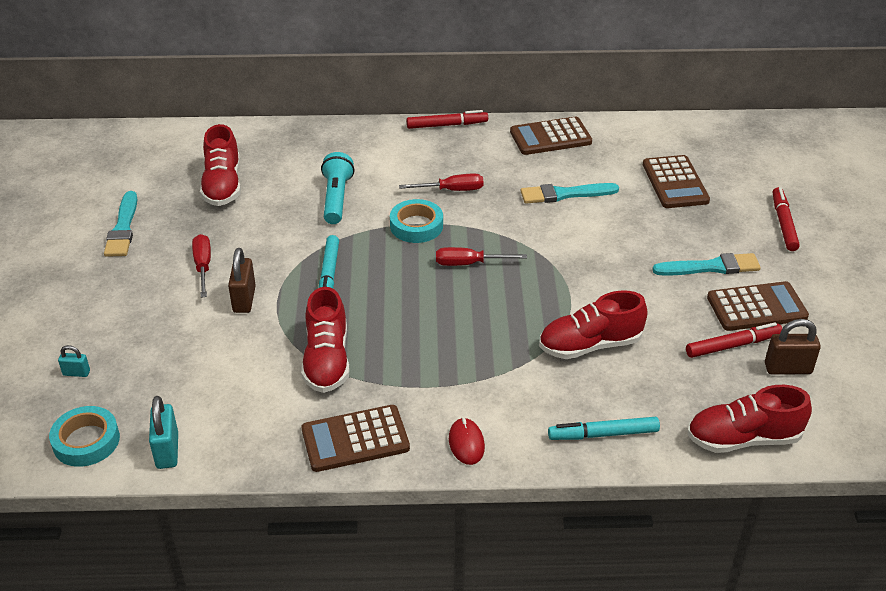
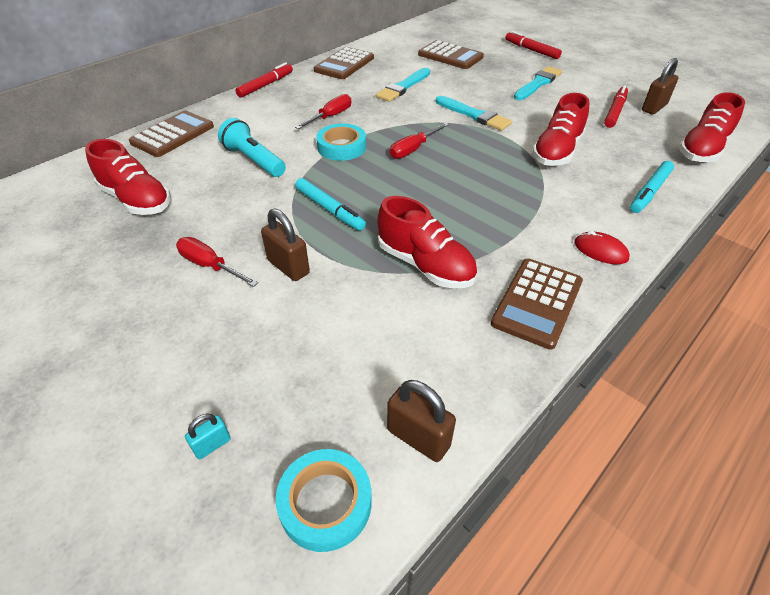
camera: 45 degrees left, 5 degrees up
turquoise brush [104,191,138,257] -> turquoise brush moved to [435,96,512,131]
turquoise padlock [149,396,178,469] -> brown padlock [387,380,456,462]
brown calculator [707,281,809,331] -> brown calculator moved to [129,110,214,157]

